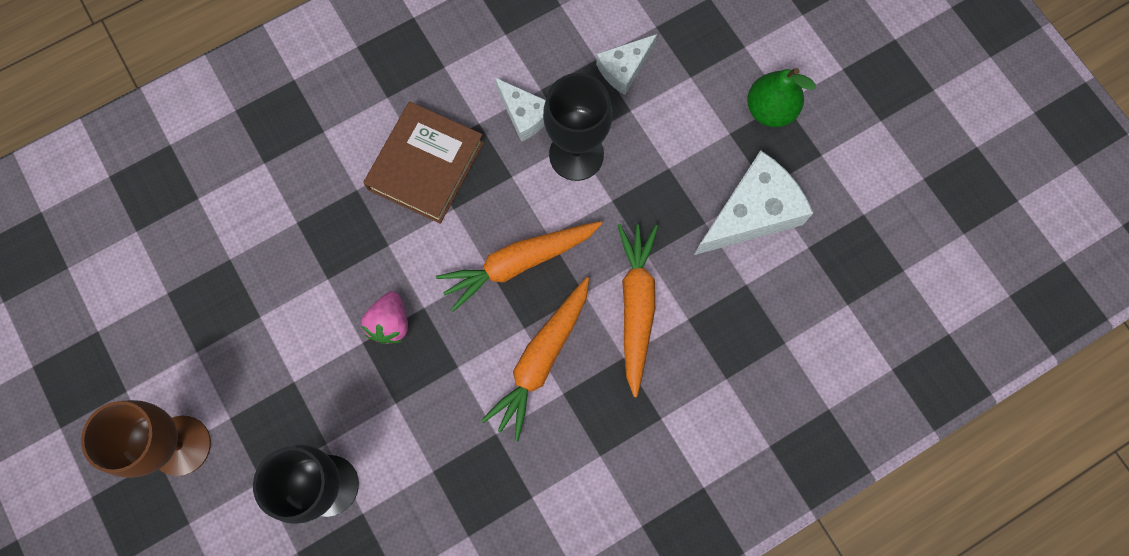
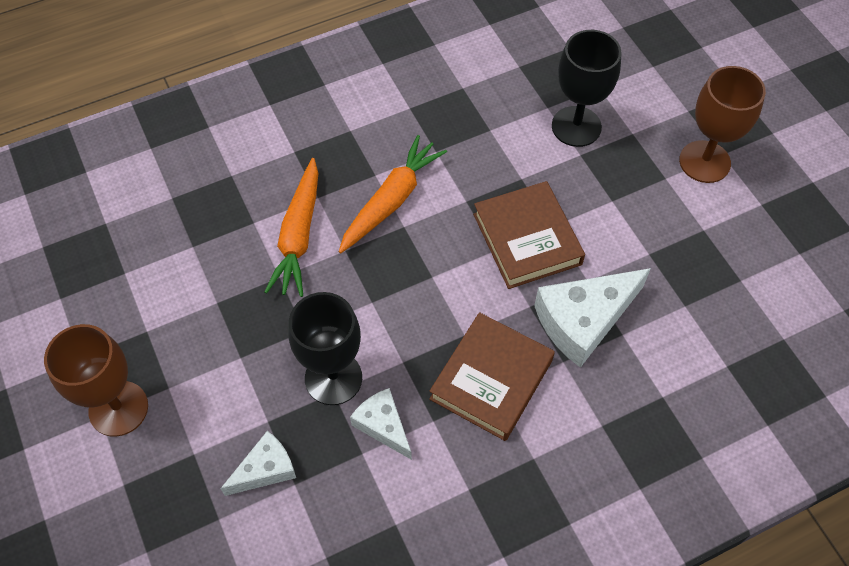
camera: 175 degrees left, 15 degrees down
pink strawberry [361,291,408,344] -> brown book [473,181,585,289]
orange carrot [436,221,602,312] -> none
white cheese [694,150,813,255] -> white cheese moved to [534,268,651,368]
green pear [747,68,816,127] -> brown goblet [44,324,148,437]

